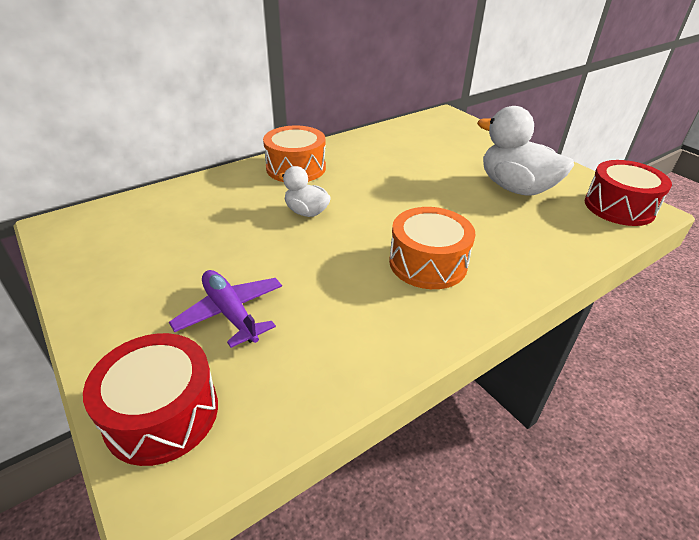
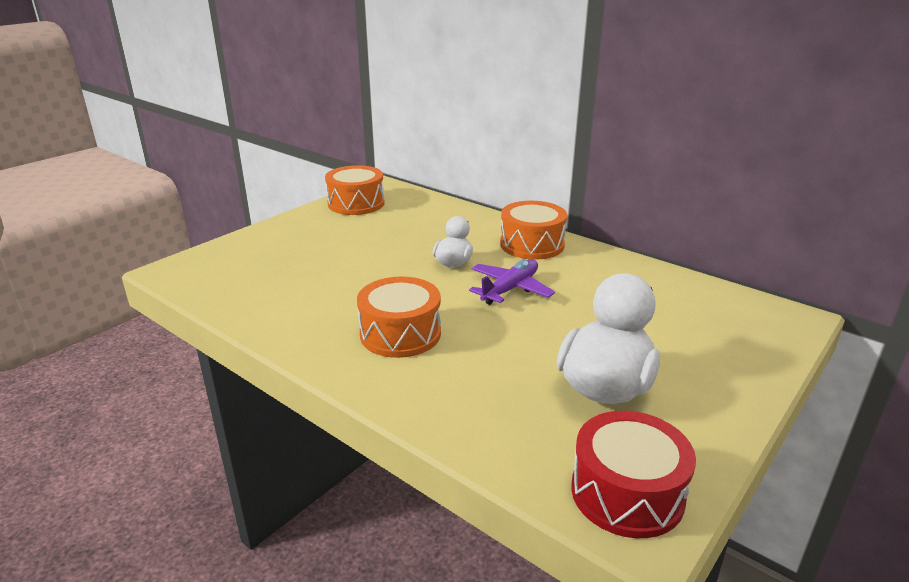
camera: 75 degrees right, 10 degrees down
red drum [83,333,218,466] -> none
purple plane [169,270,282,348] -> purple plane moved to [469,259,555,305]
none -> orange drum [325,165,384,215]

